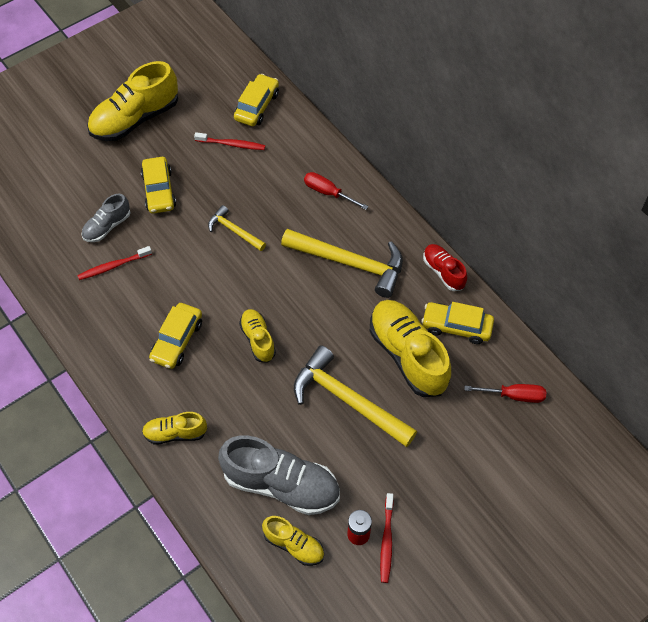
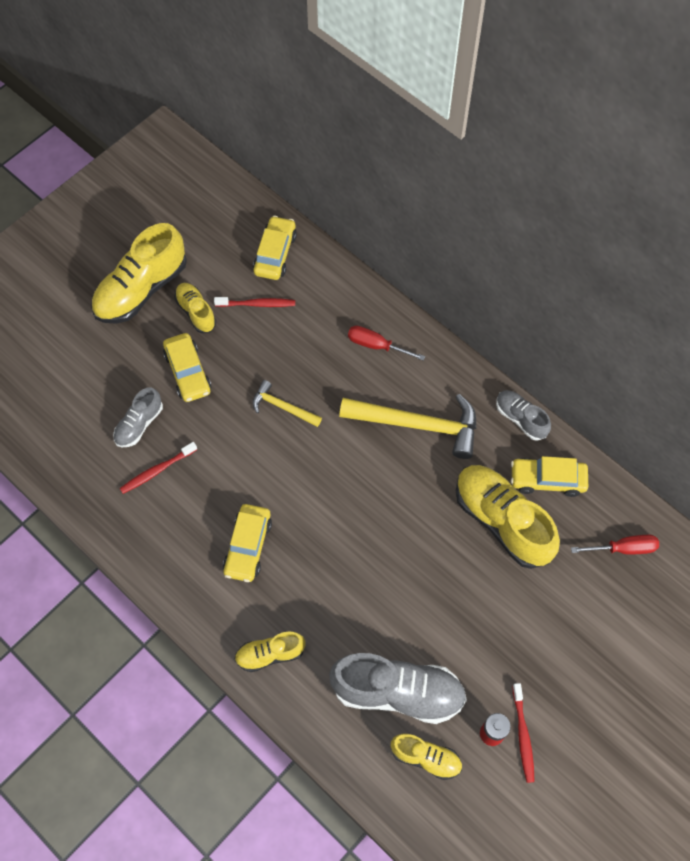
camera: 10 degrees left, 5 degrees up
yellow shoe [239,309,276,363] -> yellow shoe moved to [174,283,216,333]
yellow hammer [294,345,417,447] -> none
red shoe [423,244,467,291] -> grey shoe [496,390,551,441]

